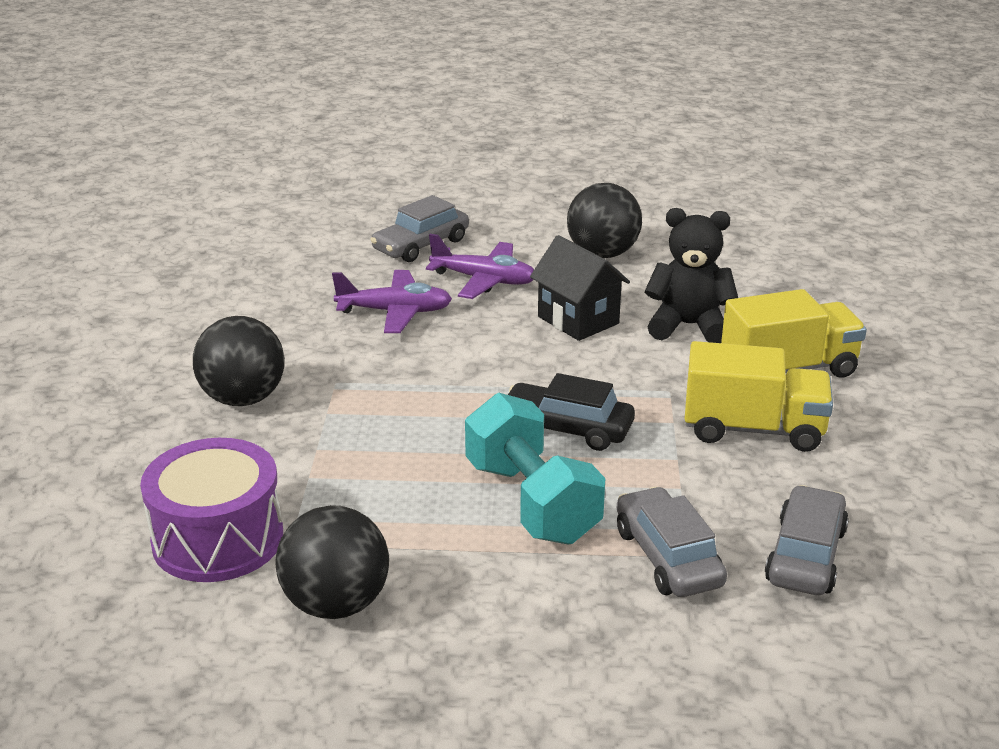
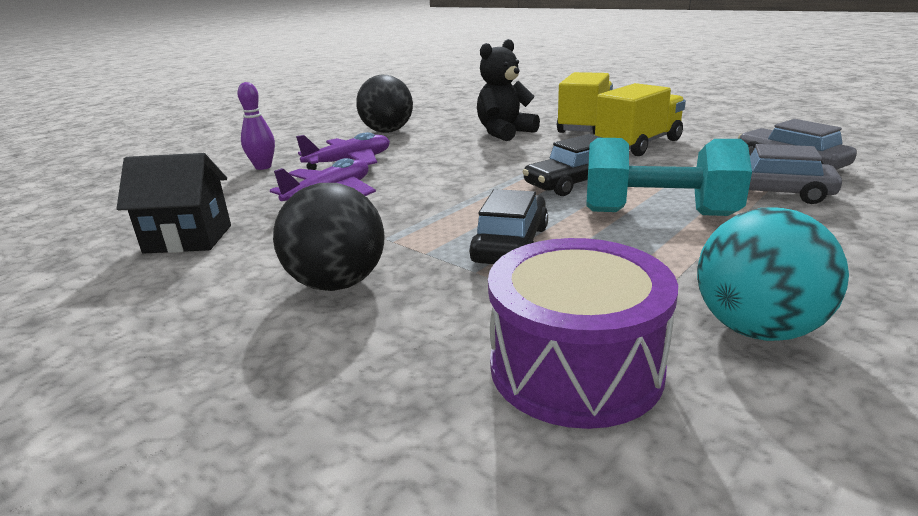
camera: 50 degrees left, 5 degrees down
black ball [275,505,389,619] -> turquoise ball [697,207,849,341]
grey car [370,195,469,262] -> purple bowling pin [237,82,275,170]
black house [530,235,630,341] -> black house moved to [117,153,231,254]
none -> black car [469,189,548,264]

